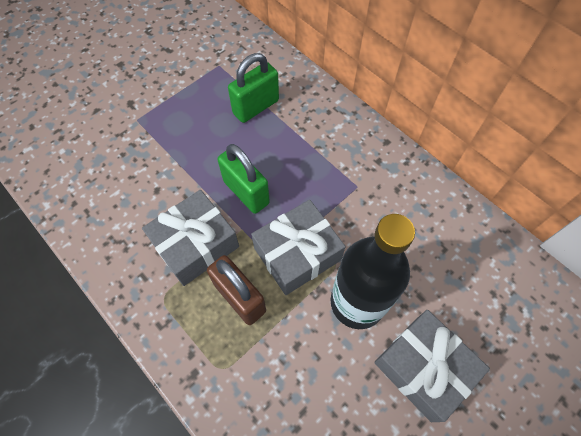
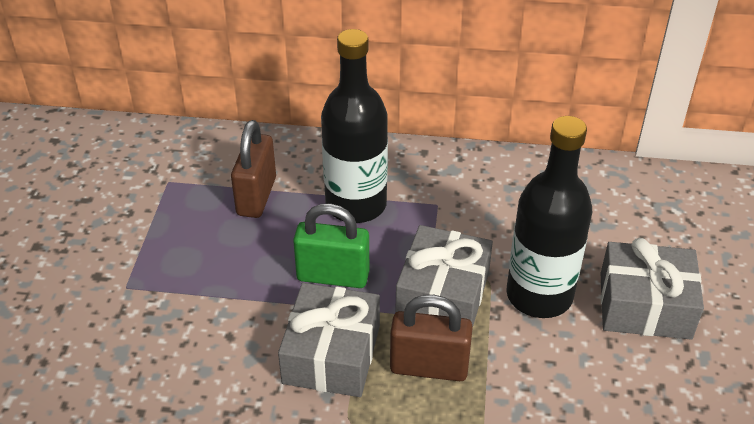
camera: 40 degrees left, 20 degrees down
green padlock [228,53,279,123] -> brown padlock [231,120,276,218]
none -> black bottle [321,29,388,223]

